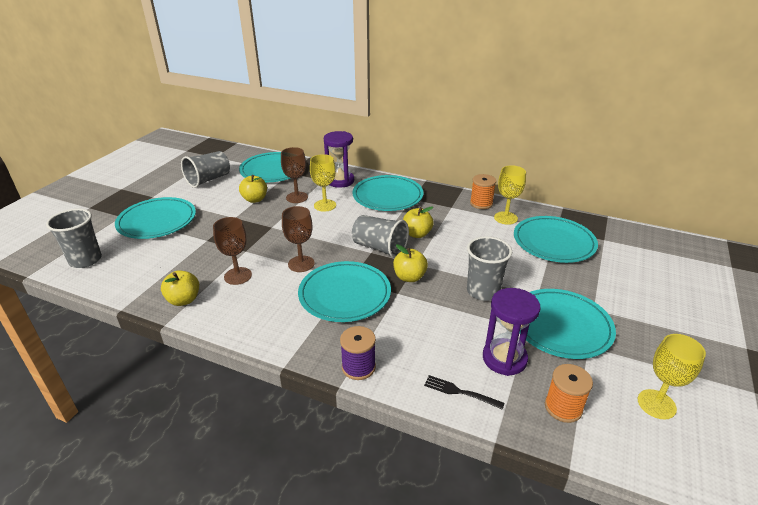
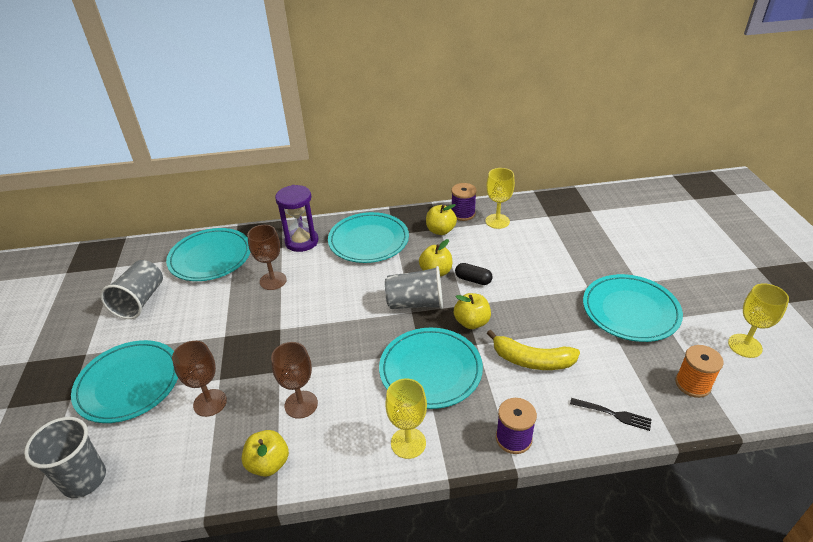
camera: 30 degrees left, 5 degrees up
yellow apple [239,175,267,203] -> yellow apple moved to [426,204,457,235]
brown goblet [282,206,315,272] -> brown goblet moved to [172,341,227,417]
yellow goblet [310,154,336,212] -> yellow goblet moved to [385,378,427,459]
black fork [424,375,505,410] -> black fork turned 150 degrees counterclockwise [570,398,652,431]
grey cup [467,236,512,301] -> none
orange spool [470,174,496,209] -> purple spool [451,183,477,221]
purple hourglass [483,288,541,376] -> none
turquoise plate [514,216,598,263] -> none
none -> black capsule [455,263,493,285]
none -> yellow banana [487,330,580,370]

